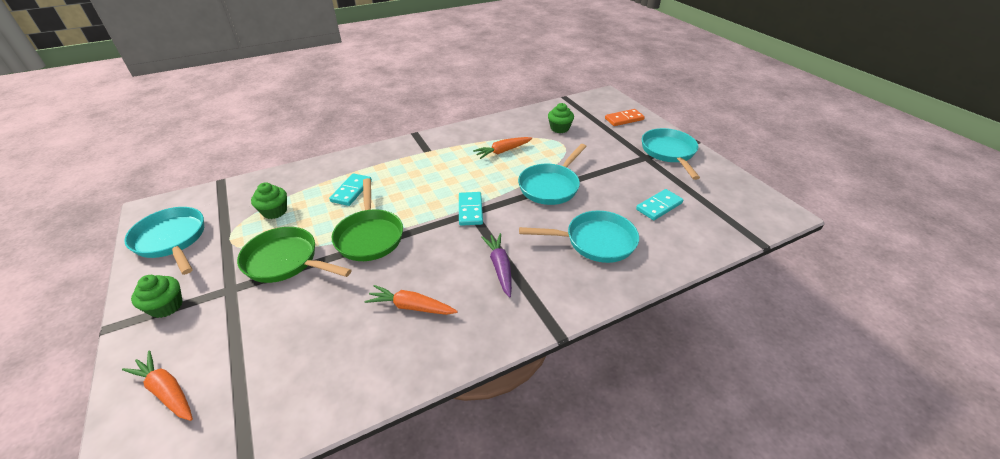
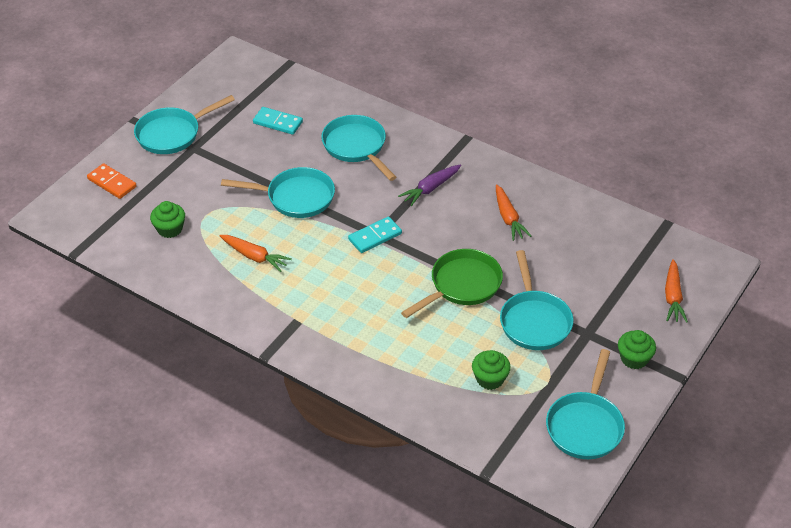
camera: 120 degrees left, 5 degrees up
green pan [237,227,352,283] -> turquoise pan [500,250,573,350]
turquoise domino [329,173,372,206] -> none

